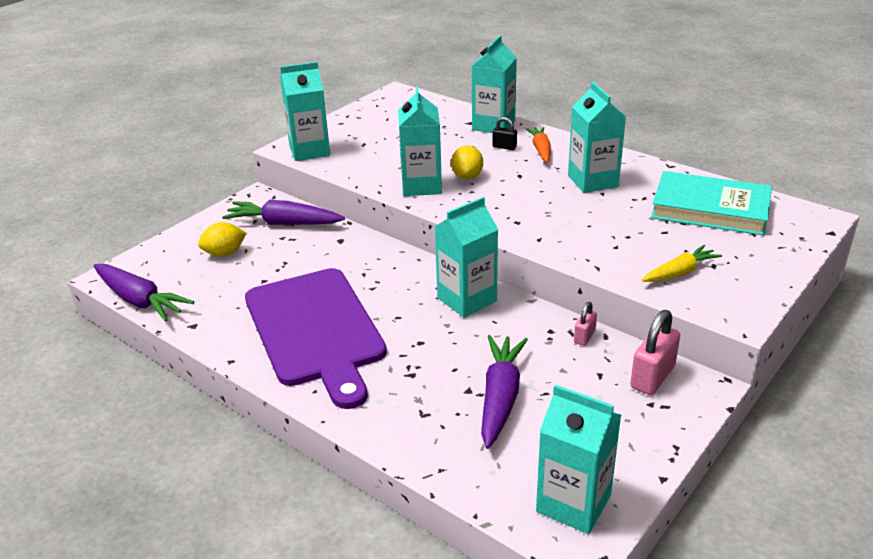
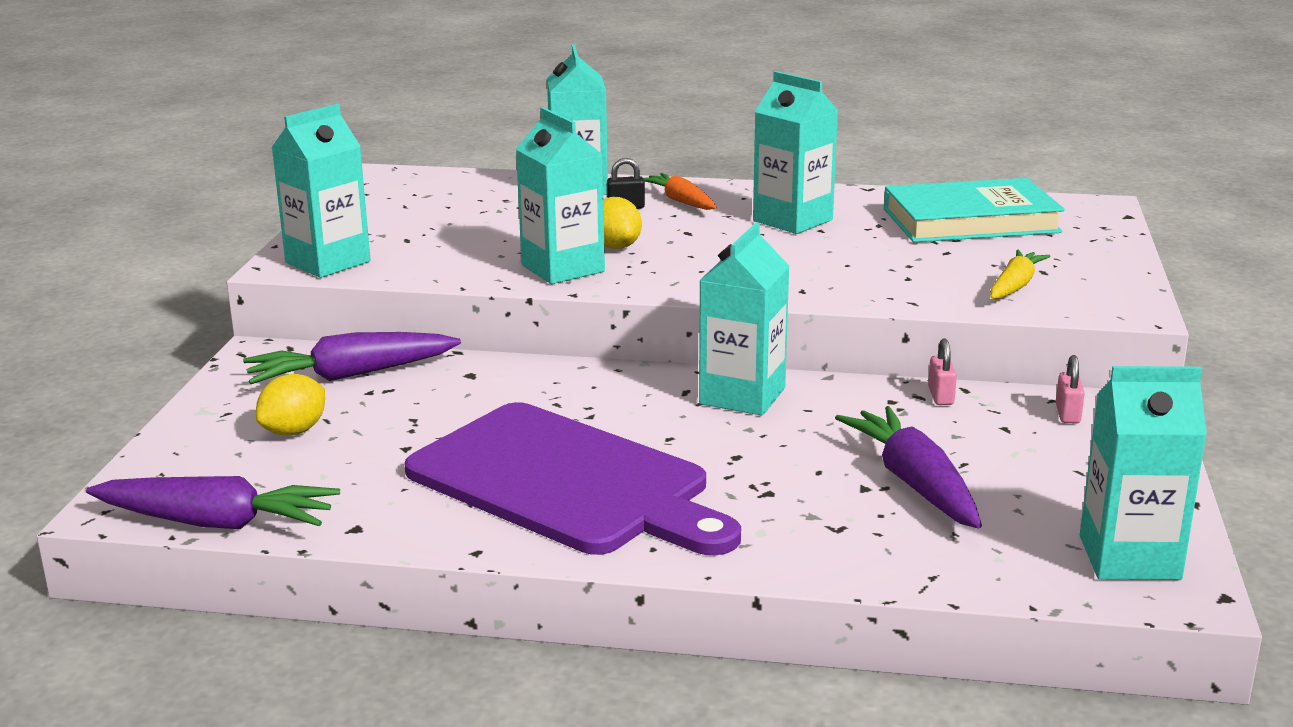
camera: 30 degrees left, 10 degrees down
pink padlock [630,310,680,395] -> pink padlock [1056,355,1085,424], size x0.55

